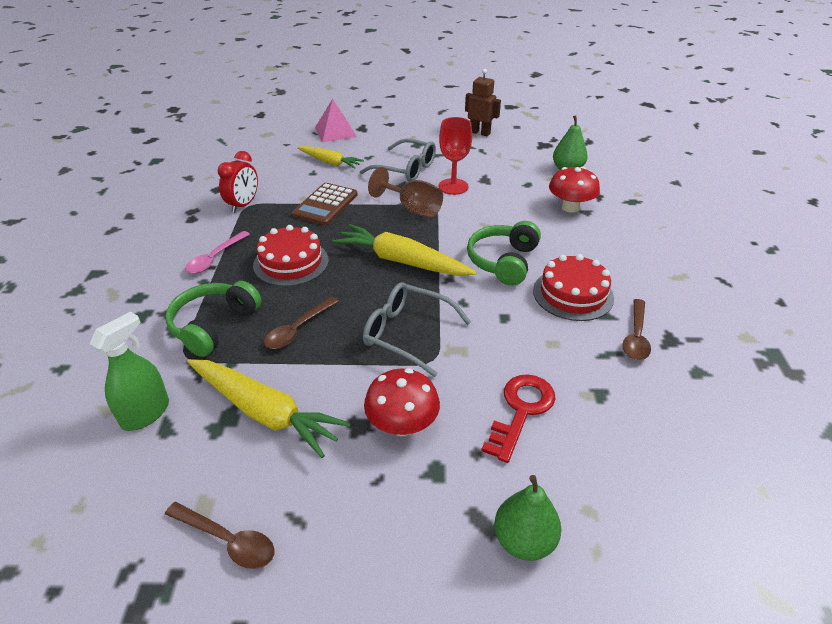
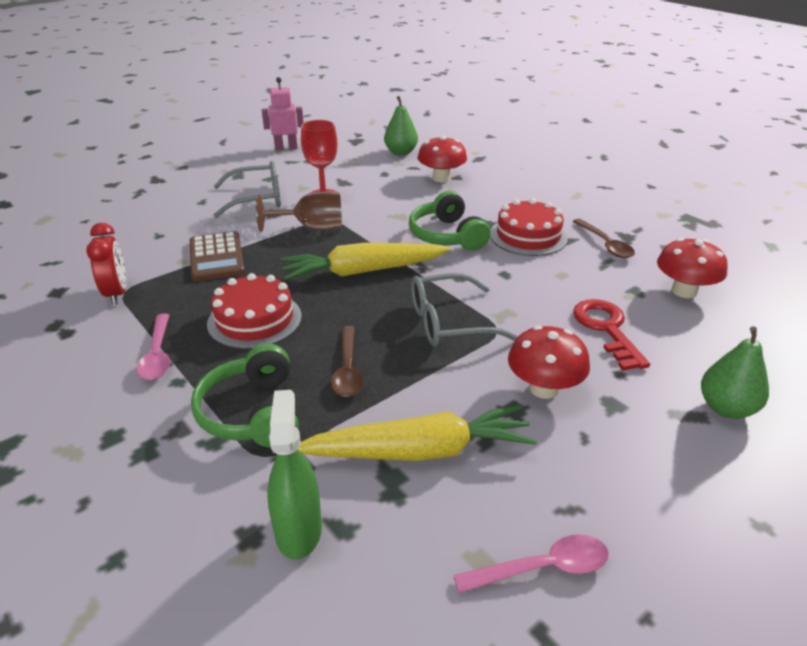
camera: 40 degrees left, 5 degrees down
brown spoon [165,502,275,569] -> pink spoon [453,534,609,593]
yellow carrot [297,146,364,168] -> none
pink pyramid [315,99,357,142] -> none
brown robot [465,69,501,136] -> pink robot [262,77,304,151]
none -> red mushroom [657,238,728,298]

